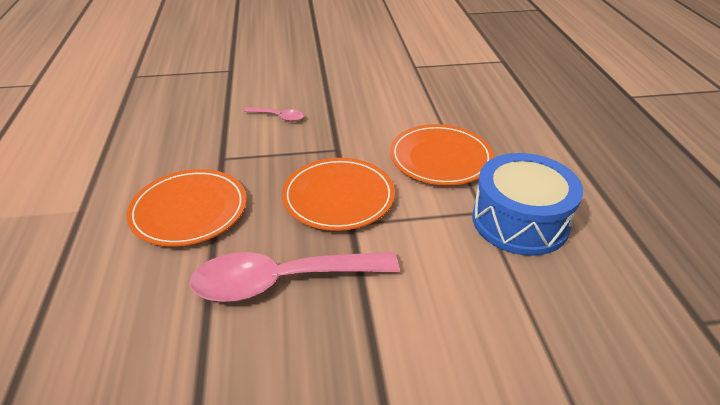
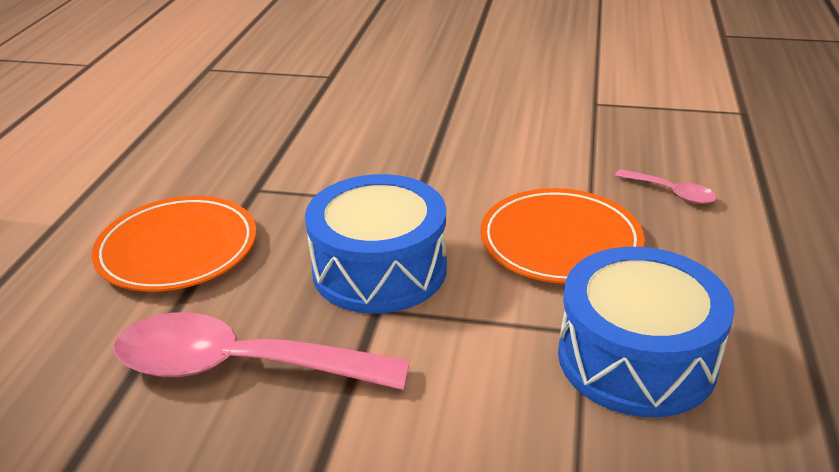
camera: 20 degrees right, 5 degrees down
pink spoon [244,107,304,122] -> pink spoon moved to [615,169,717,204]
orange plate [282,158,395,231] -> blue drum [305,174,447,314]

